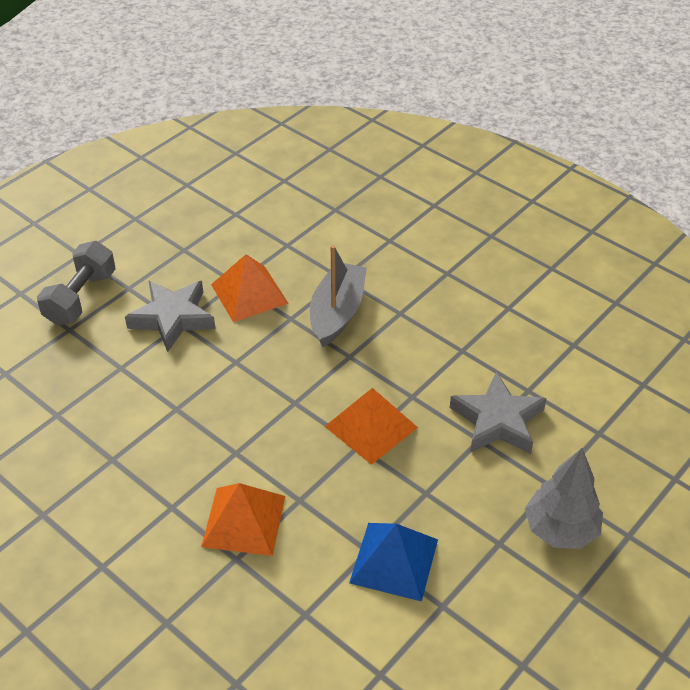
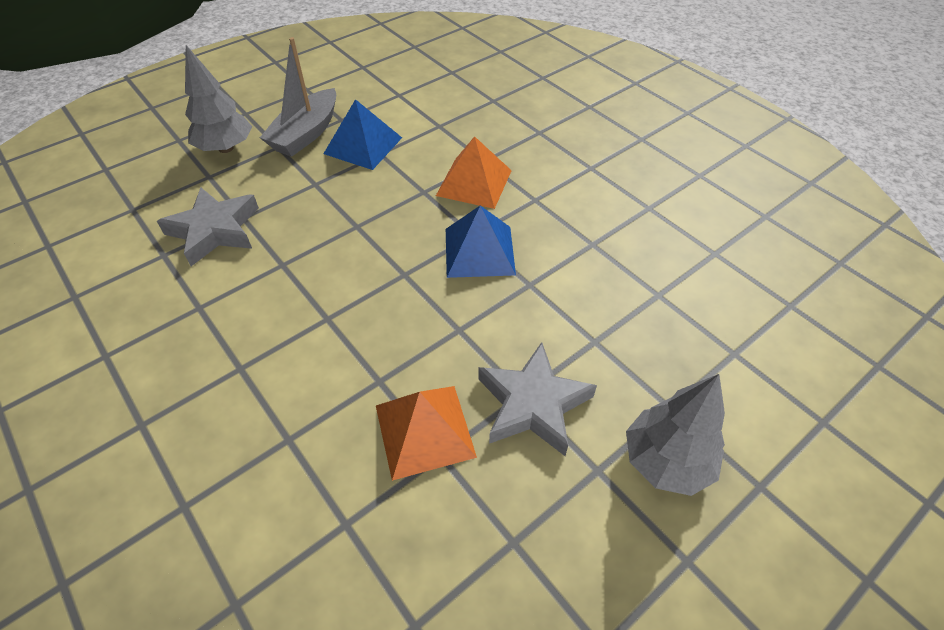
camera: 170 degrees left, 5 degrees up
grey dumbbell [37,241,116,326] -> grey tree [626,374,725,496]
grey boat [310,245,367,347] -> grey boat moved to [260,37,336,157]
orange pyramid [324,388,418,465] -> none
none -> blue pyramid [446,205,516,278]

